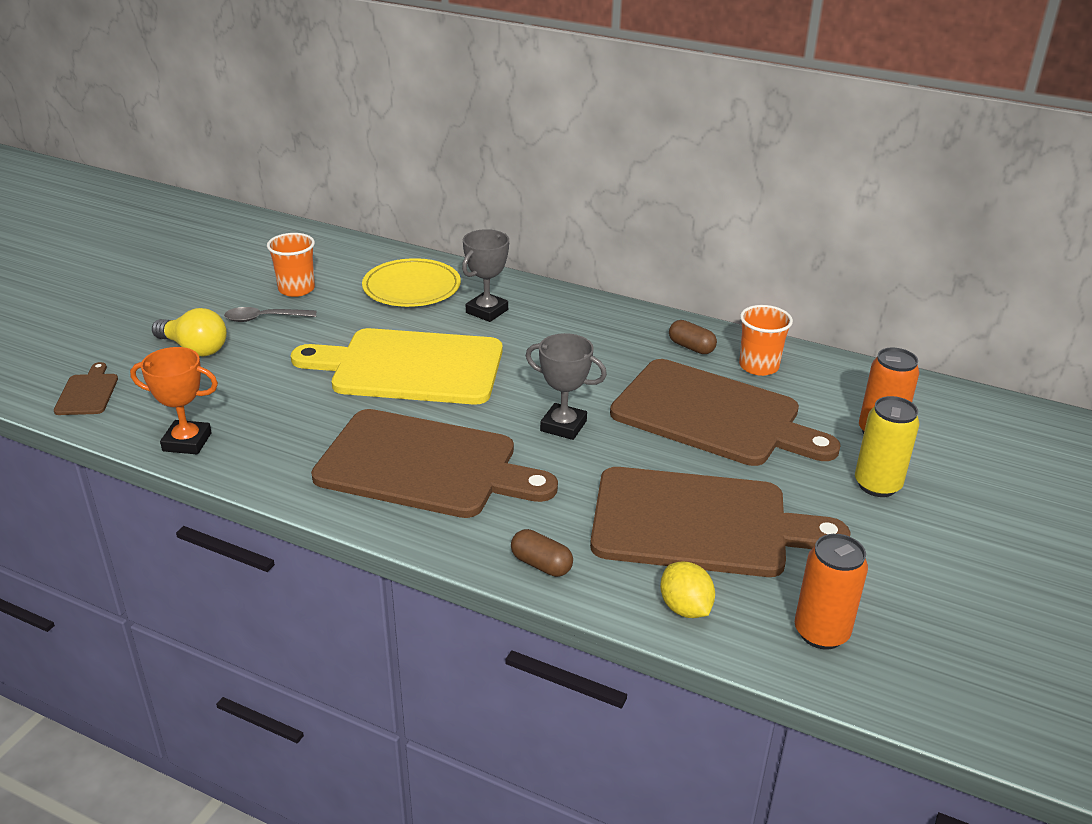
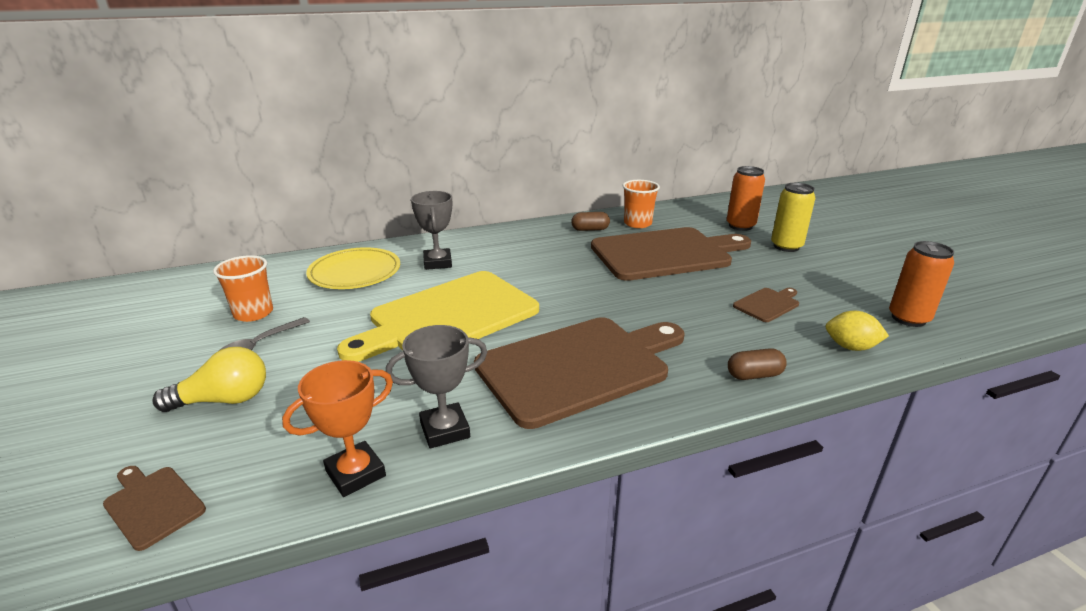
camera: 45 degrees left, 5 degrees down
grey trophy [526,333,607,440] -> grey trophy moved to [386,325,487,448]
brown cutting board [590,467,851,577] -> brown cutting board [733,288,799,322], size x0.41

